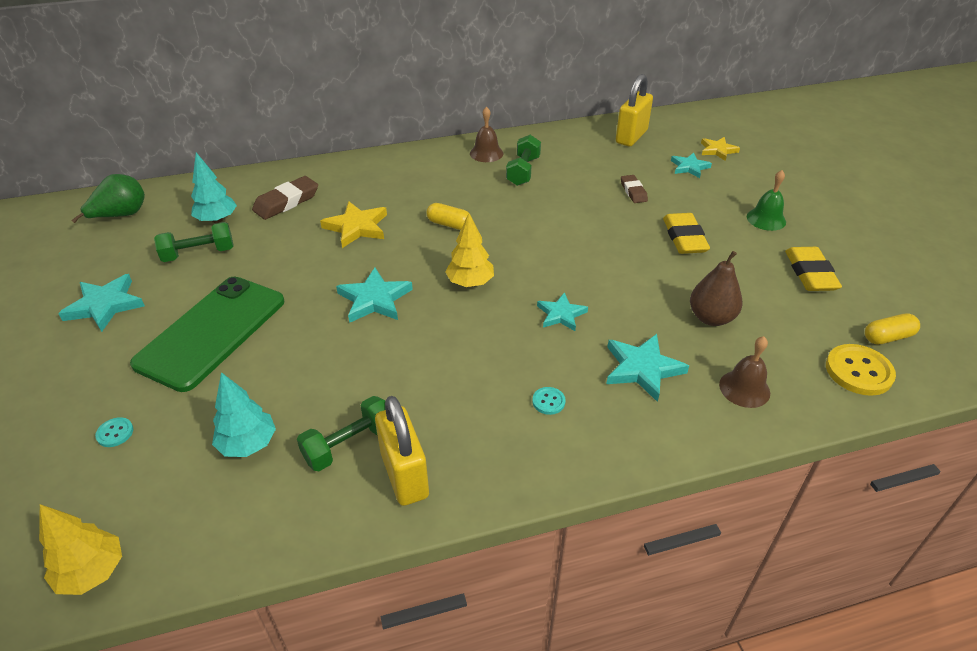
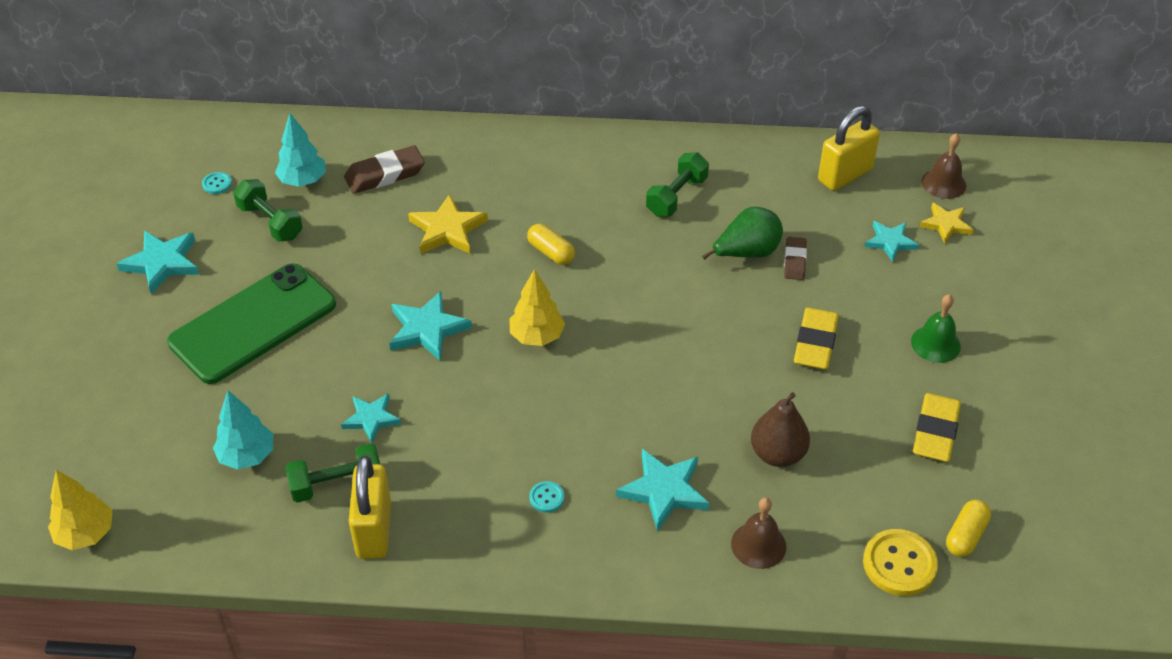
camera: 20 degrees right, 5 degrees up
green pear [71,174,145,223] -> green pear moved to [702,207,783,260]
turquoise button [95,417,133,447] -> turquoise button moved to [202,172,232,194]
green dumbbell [154,222,234,262] -> green dumbbell turned 45 degrees clockwise [233,179,303,242]
brown bell [470,107,503,162] -> brown bell moved to [922,133,966,199]
turquoise star [537,292,588,331] -> turquoise star moved to [341,393,401,443]
yellow capsule [865,313,920,345] -> yellow capsule turned 60 degrees counterclockwise [946,500,991,557]

